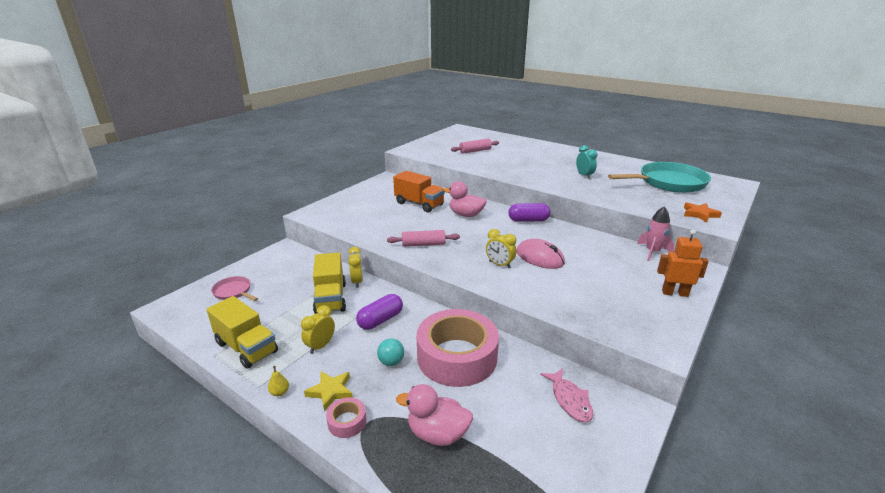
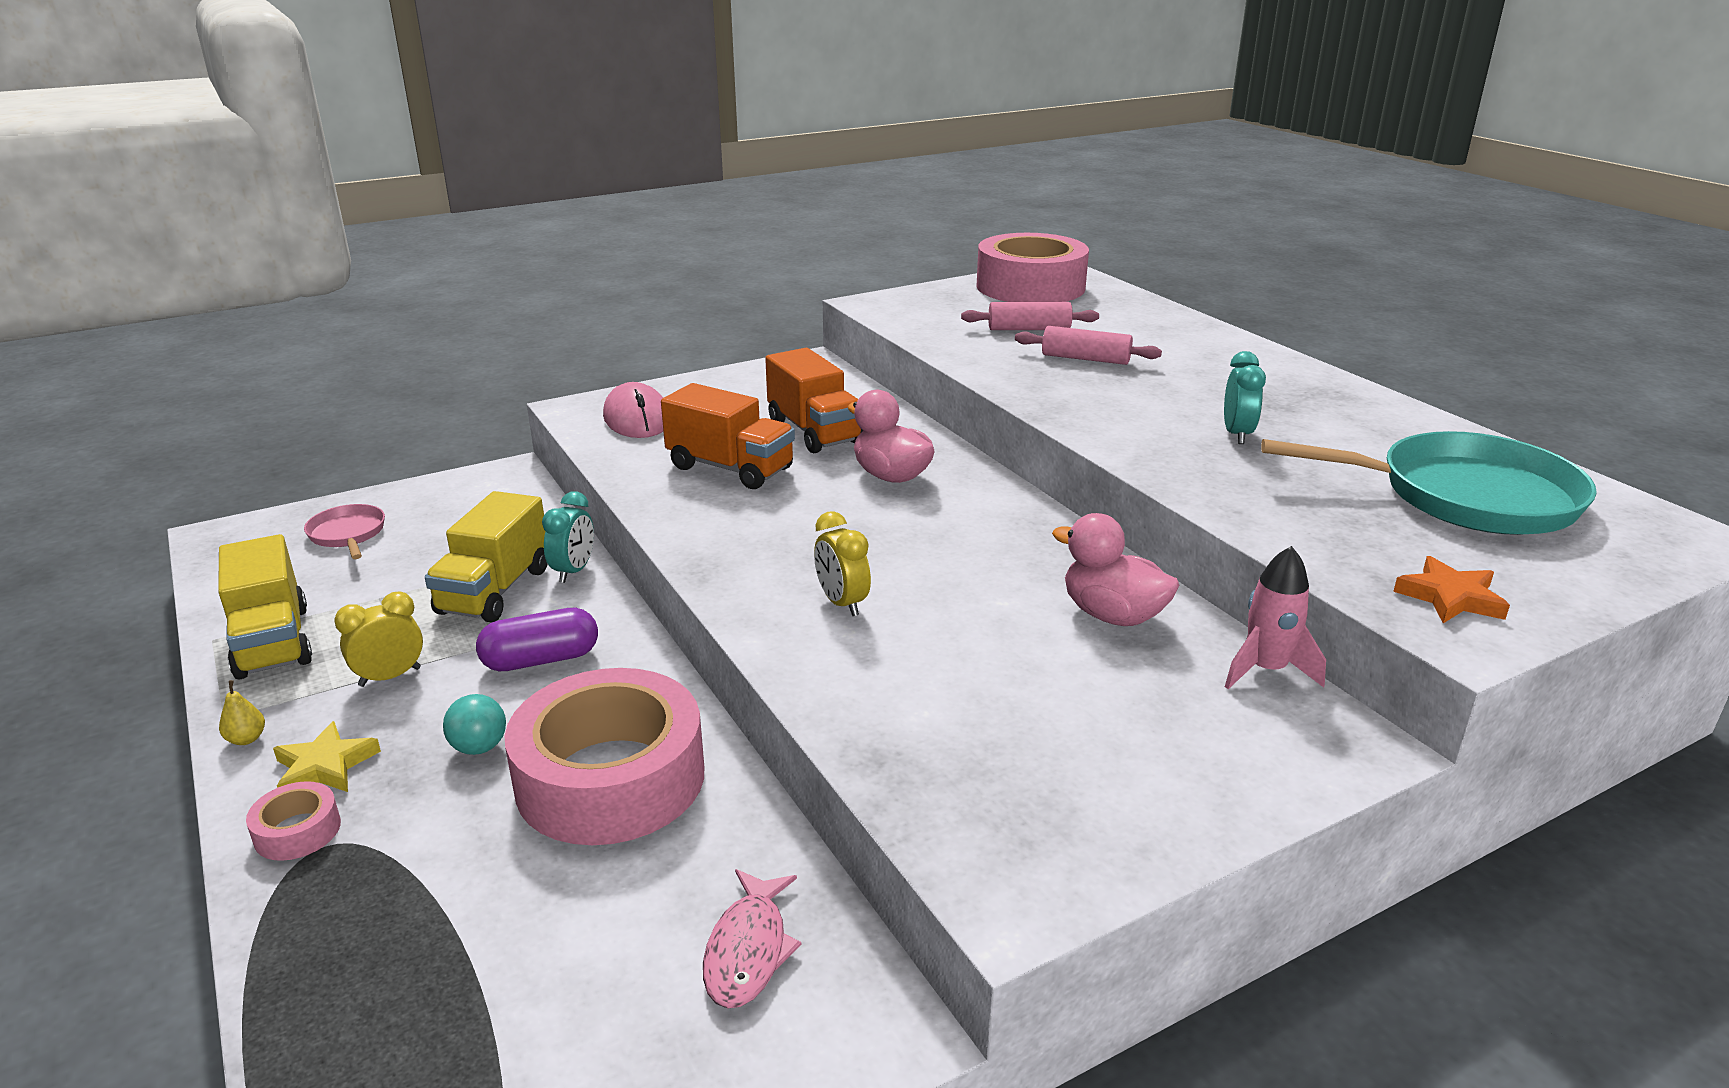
camera: 25 degrees right, 0 degrees up
yellow clock [348,247,363,288] -> turquoise clock [542,491,594,583]
pink rolling pin [387,230,460,247] -> pink rolling pin moved to [1015,326,1162,365]
pink duck [396,384,473,446] -> pink duck moved to [1052,513,1179,626]
purple capsule [508,203,551,222] -> none
pink mouse [517,239,565,269] -> pink mouse moved to [603,382,663,438]
orange robot [657,230,709,297] -> none
none -> orange truck [661,383,795,489]
none -> pink tape [977,233,1089,302]

